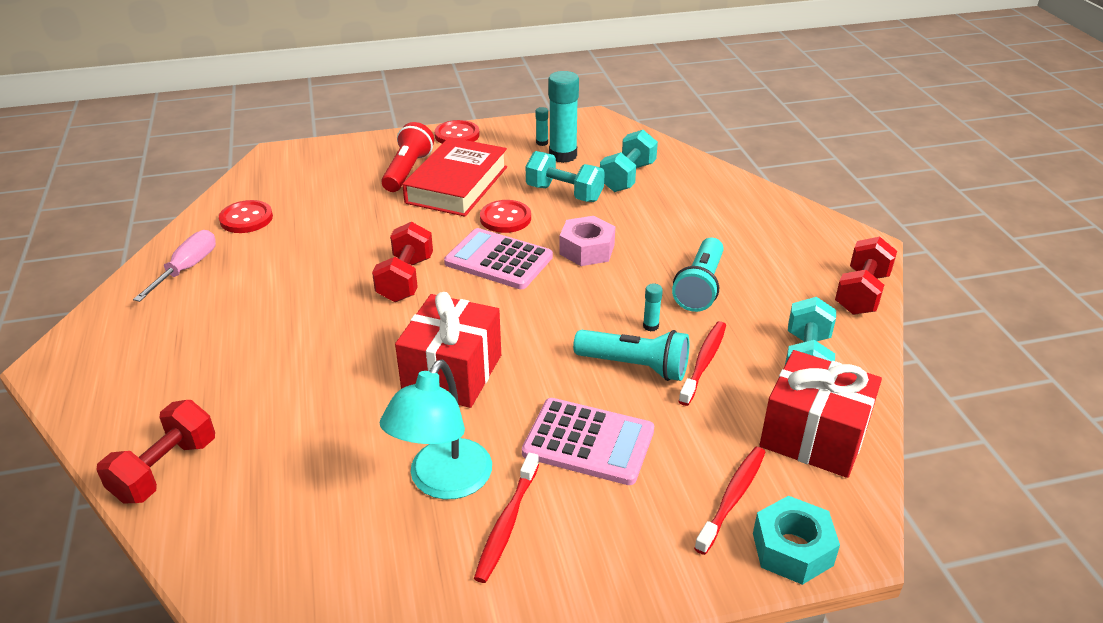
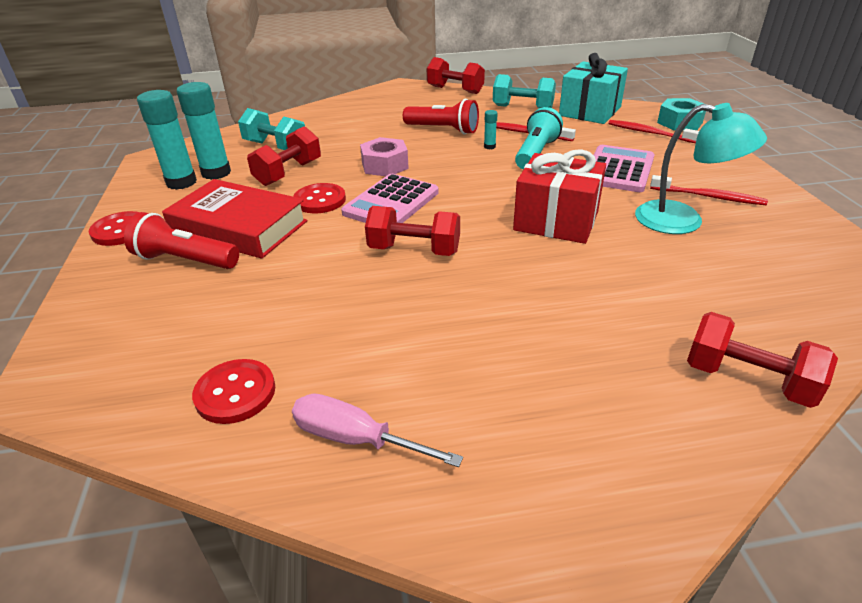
camera: 85 degrees left, 0 degrees up
turquoise dumbbell [526,151,605,202] -> red dumbbell [247,126,321,186]
turquoise glue stick [536,107,548,146] -> turquoise glue stick [137,90,197,190], size x2.27
turquoise flashlight [672,238,724,312] -> red flashlight [403,99,479,134]
red gift [760,350,882,478] -> turquoise gift [559,53,628,124]

